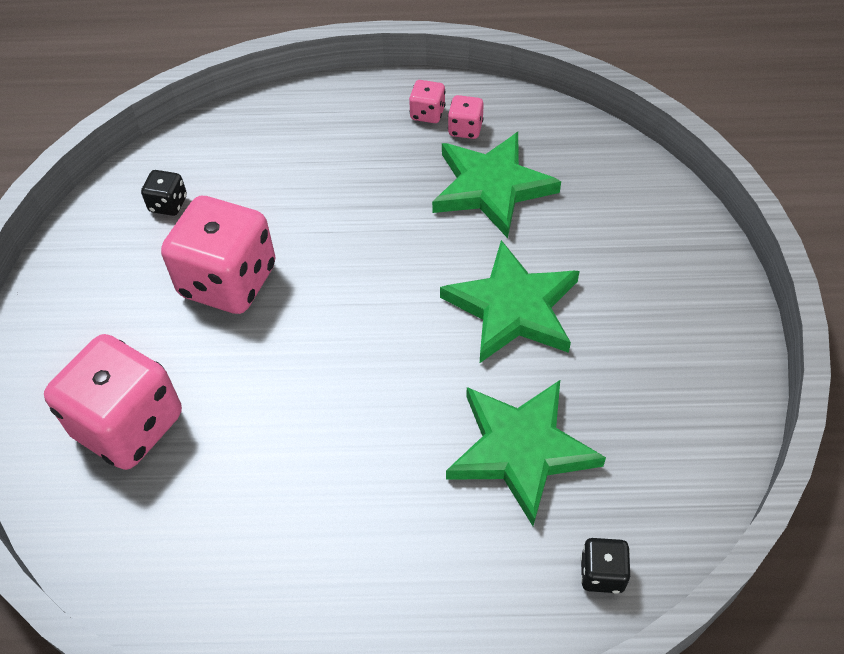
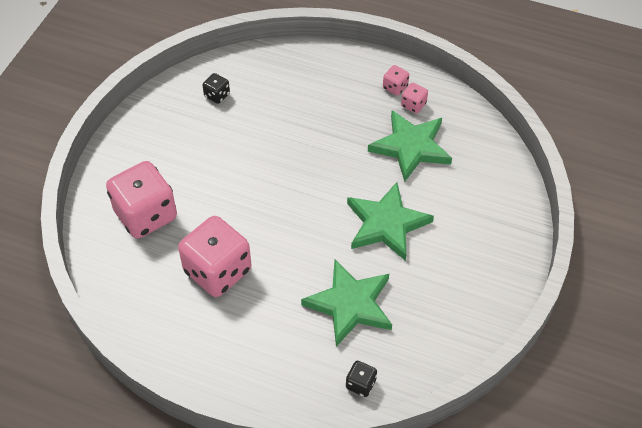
camera: 20 degrees right, 0 degrees up
pink dice [161,196,276,314] -> pink dice moved to [178,216,252,297]

